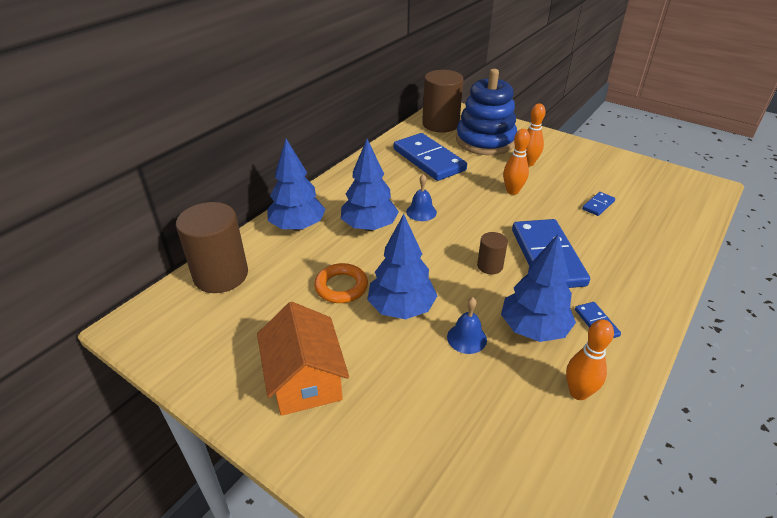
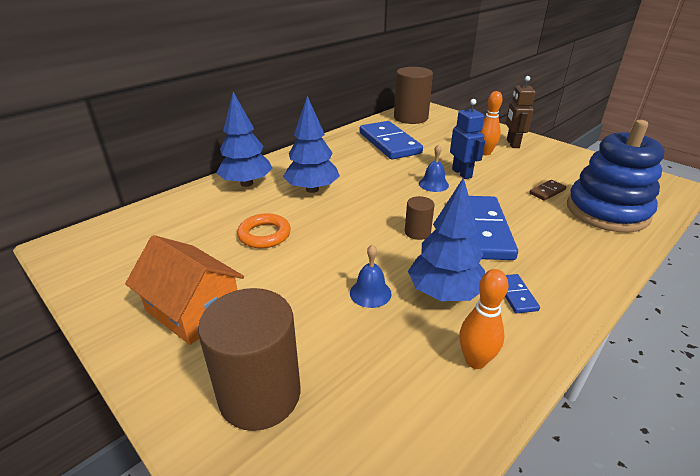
camera: 10 degrees right, 5 degrees down
brown cylinder [176,202,248,293] -> brown cylinder moved to [198,288,300,431]
orange house [257,302,349,416] -> orange house turned 45 degrees counterclockwise [125,235,244,345]
blue tree [367,214,437,319] -> none
blue bell [406,174,437,221] -> blue bell moved to [419,144,449,192]
blue stacking toy [456,69,517,155] -> blue stacking toy moved to [567,120,665,233]
orange bowling pin [503,129,530,195] -> blue robot [450,99,485,179]
blue domino [582,192,615,216] -> brown domino [529,180,566,201]
none -> brown robot [506,76,536,148]

